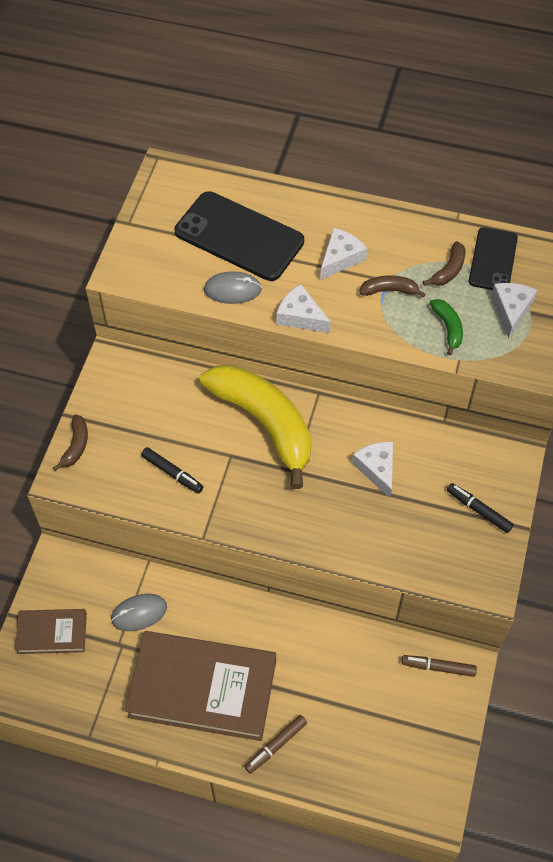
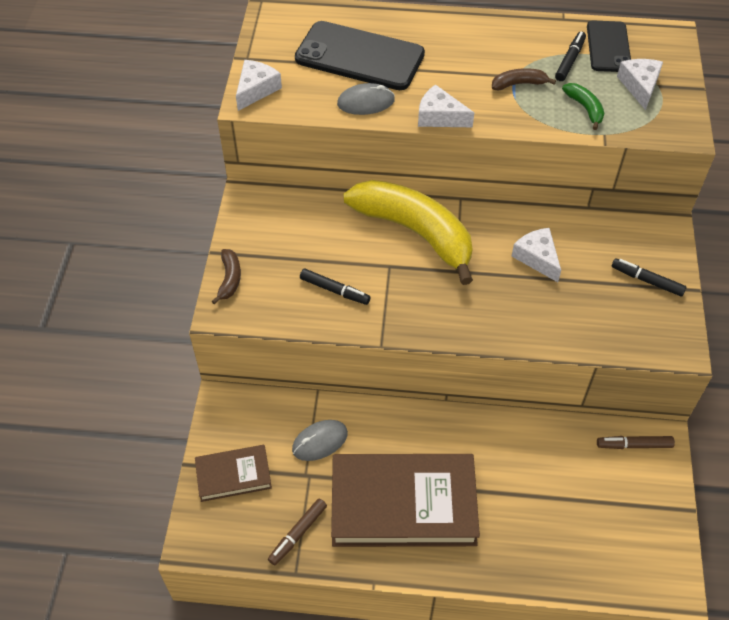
camera: 10 degrees left, 5 degrees down
brown marker [244,715,307,774] -> brown marker moved to [268,499,327,565]
white cheese [320,228,367,280] -> white cheese moved to [236,60,282,111]
brown banana [423,241,465,286] -> black marker [555,32,586,81]

